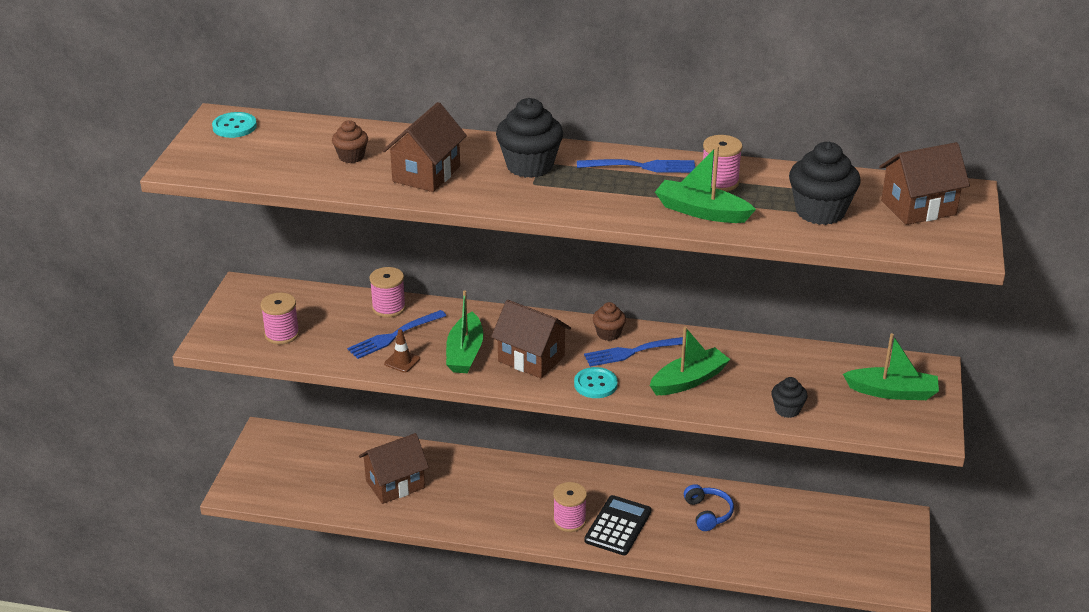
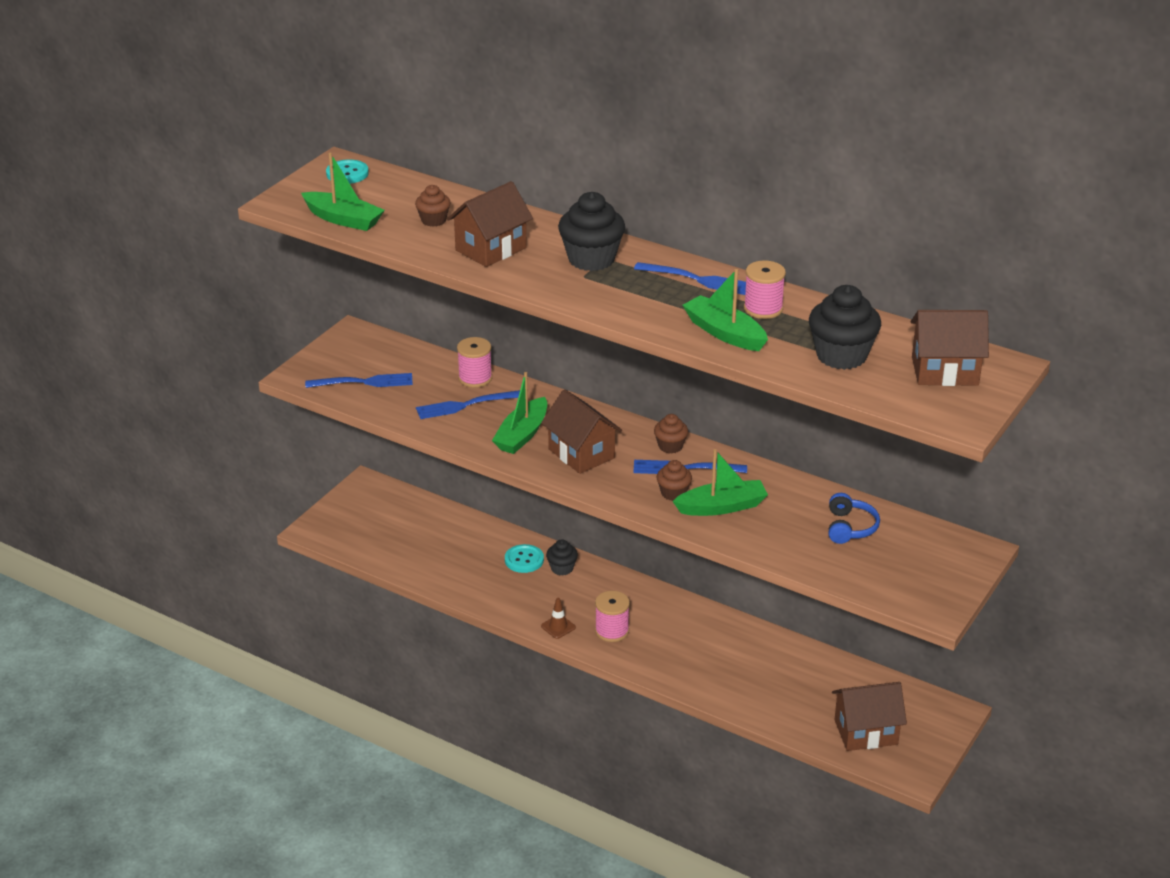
camera: 20 degrees right, 0 degrees up
pink spool [260,293,300,345] -> blue fork [305,373,413,388]
brown house [359,433,429,504] -> brown house moved to [832,682,907,751]
brown traffic cone [384,329,420,373] -> brown traffic cone moved to [541,597,576,639]
turquoise button [574,367,618,398] -> turquoise button moved to [505,544,544,573]
black calculator [584,495,651,555] -> none
blue headphones [684,484,734,531] -> blue headphones moved to [828,493,880,544]
black cupcake [771,377,808,418] -> black cupcake moved to [546,539,578,576]
green boat [843,333,939,400] -> green boat moved to [301,153,385,231]
none -> brown cupcake [656,460,692,501]

